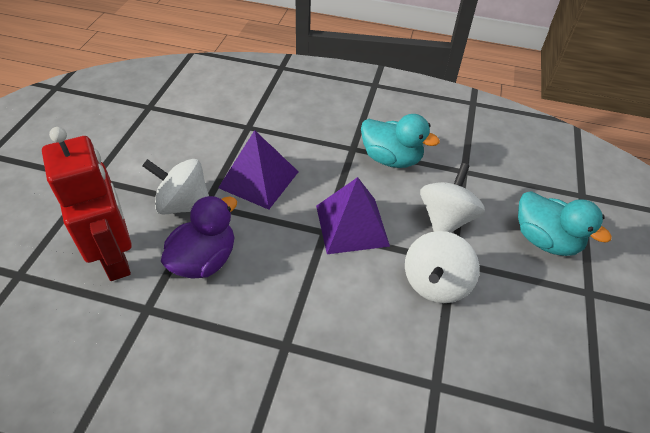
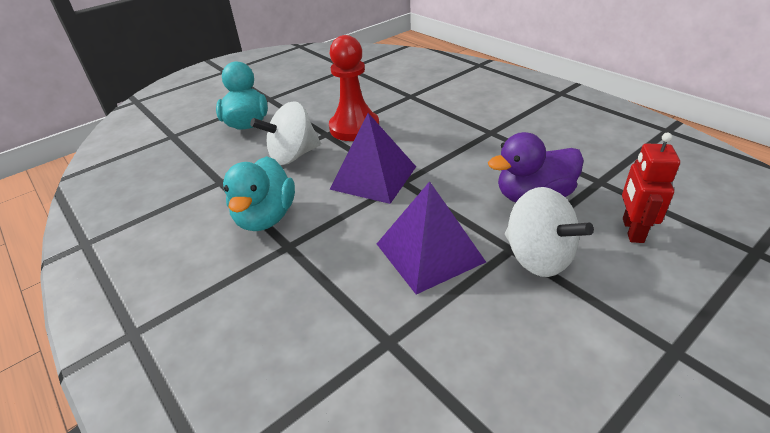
camera: 140 degrees left, 10 degrees down
red robot [42,127,132,281] -> red robot [622,133,680,243], size x0.57
turquoise duck [361,114,440,168] -> turquoise duck turned 150 degrees counterclockwise [223,156,295,231]
white spinning top [405,231,480,303] -> red pawn [329,35,379,141]

